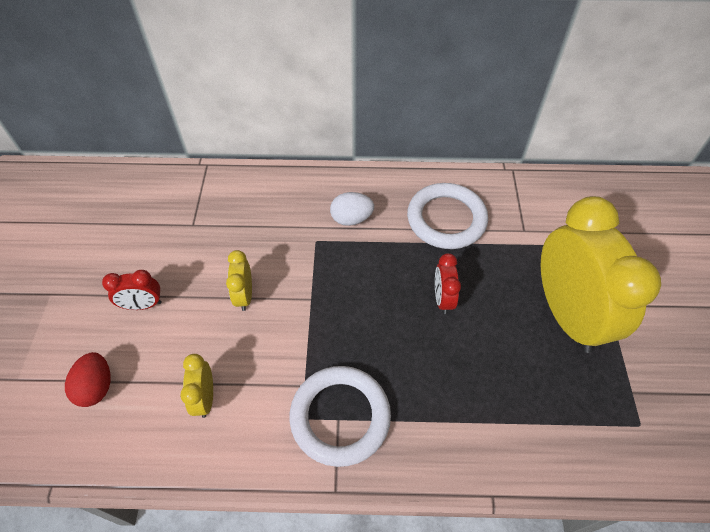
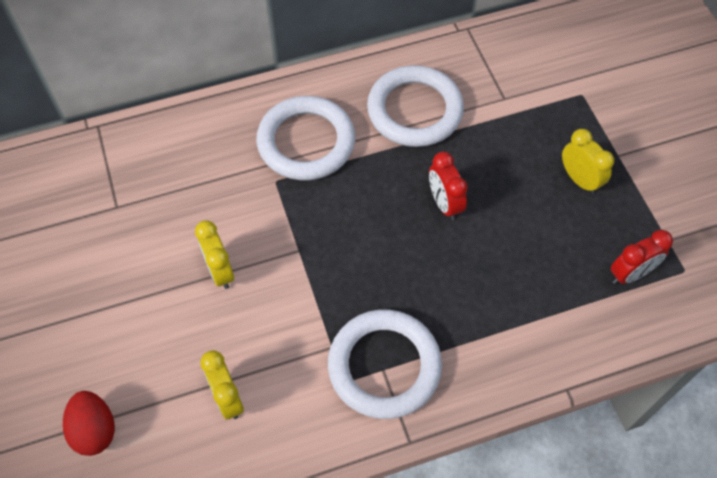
camera: 20 degrees left, 5 degrees up
red clock [102,270,162,310] -> red clock moved to [611,230,673,284]
white egg [330,192,374,226] -> white ring [256,96,355,180]
yellow clock [541,196,661,353] -> yellow clock [562,129,614,194], size x0.42

